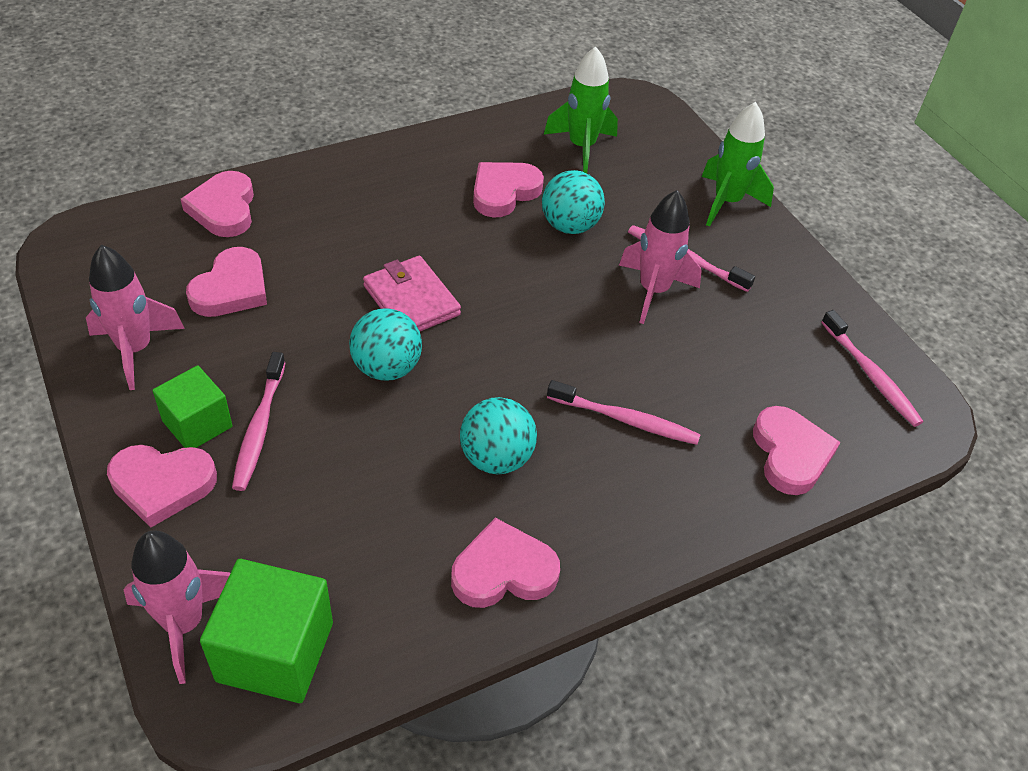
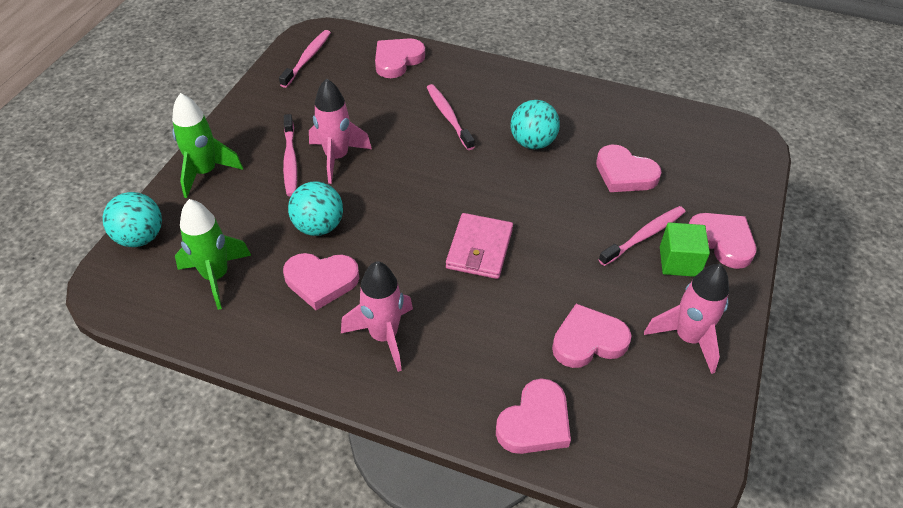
camera: 130 degrees left, 0 degrees up
pink rocket [123,530,230,684] -> pink rocket moved to [341,261,413,372]
green cube [200,559,333,703] -> none
turquoise ball [349,308,422,381] -> turquoise ball moved to [103,192,162,247]
pink heart [451,518,560,608] -> pink heart moved to [596,145,662,192]

